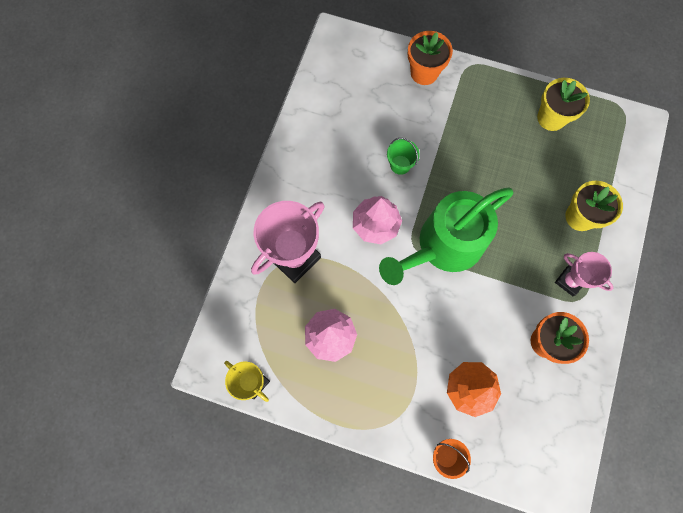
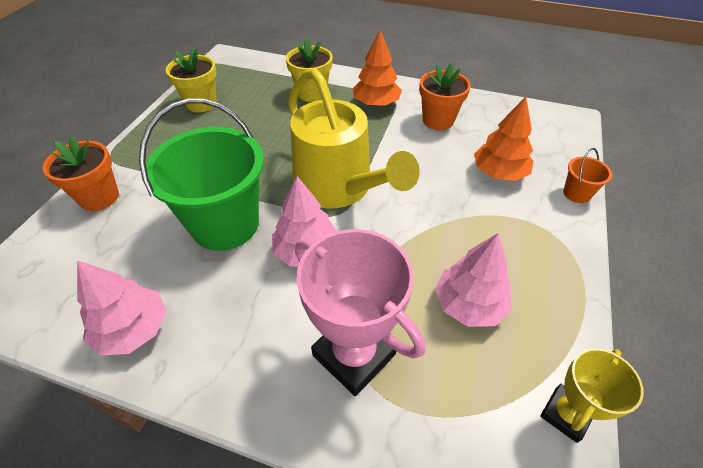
camera: 90 degrees left, 25 degrees down
green watering can [379,188,513,285] -> yellow watering can [288,68,420,209]
green bucket [387,138,420,175] -> green bucket [139,98,264,251], size x2.41
pink trophy [555,252,613,296] -> orange tree [353,30,402,107]
none -> pink tree [77,260,167,356]

